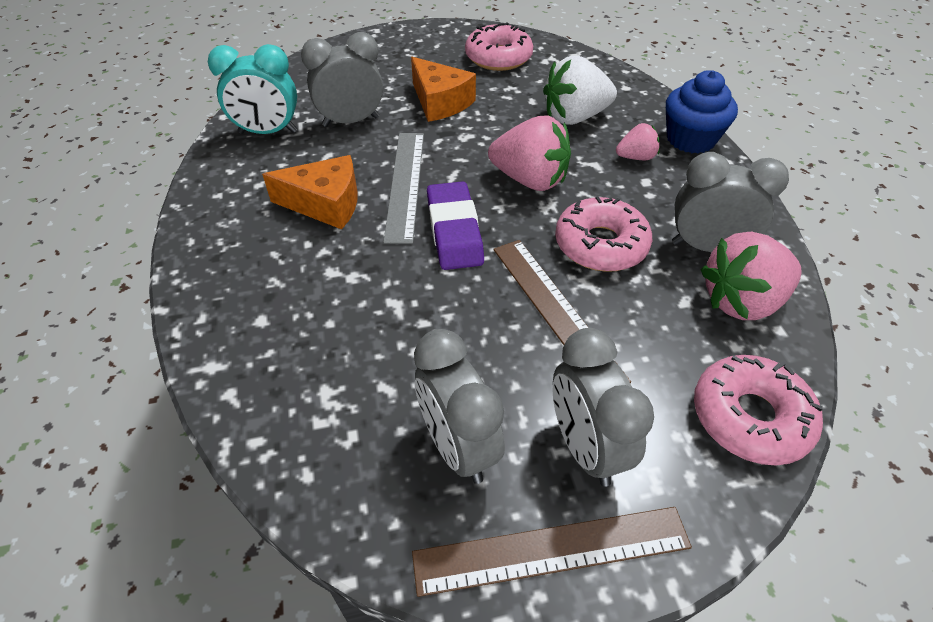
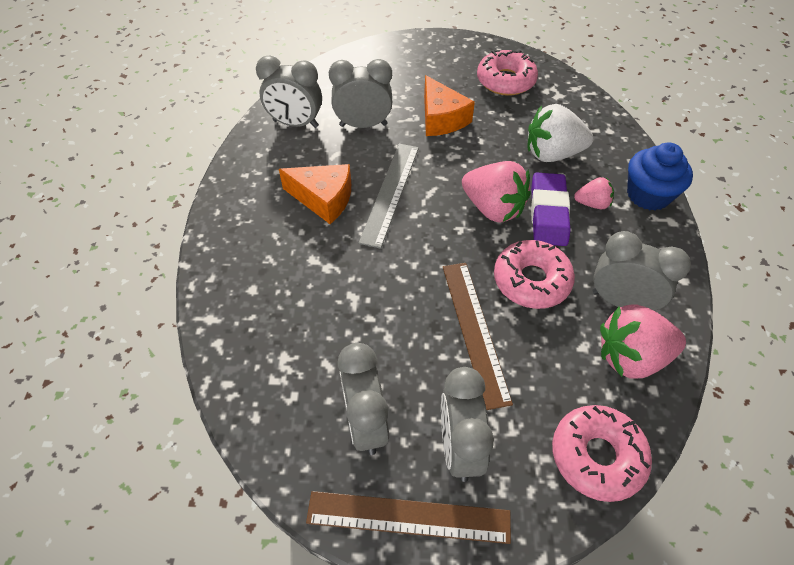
camera: 15 degrees right, 5 degrees up
turquoise clock [208,44,297,134] -> grey clock [256,56,322,128]
purple eraser [427,181,484,270] -> purple eraser moved to [531,172,571,246]

